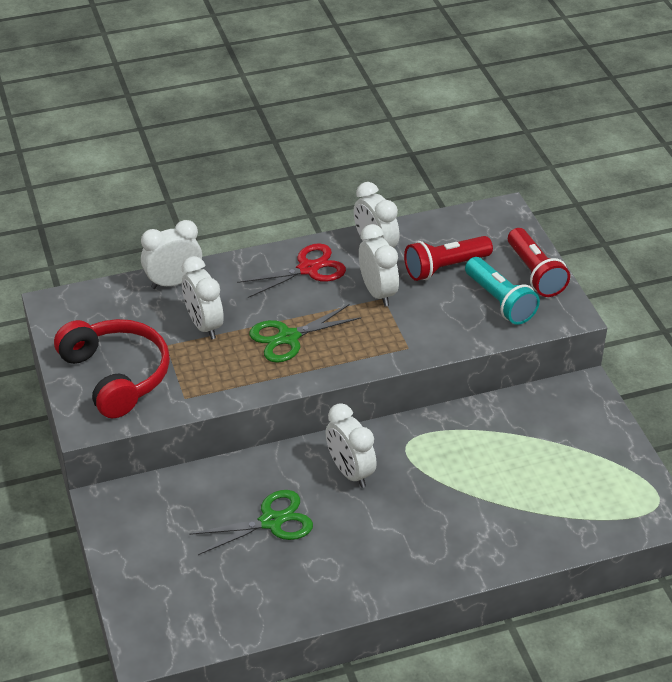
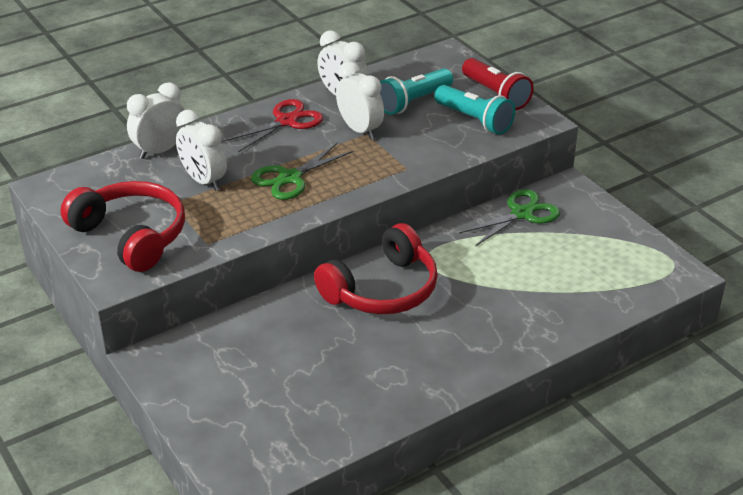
camera: 15 degrees left, 5 degrees down
green scissors [189,490,313,555] -> green scissors moved to [459,189,560,246]
white clock [326,403,377,488] -> red headphones [314,223,438,314]
red flashlight [404,236,493,281] -> turquoise flashlight [380,68,453,115]

